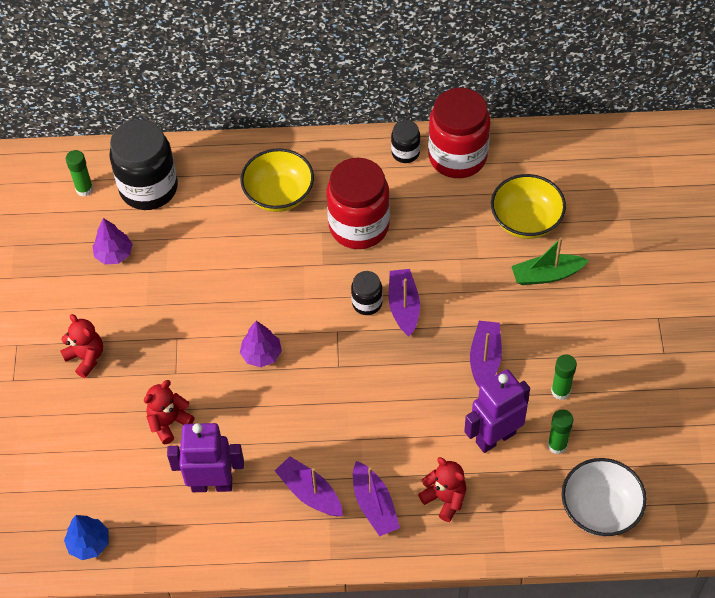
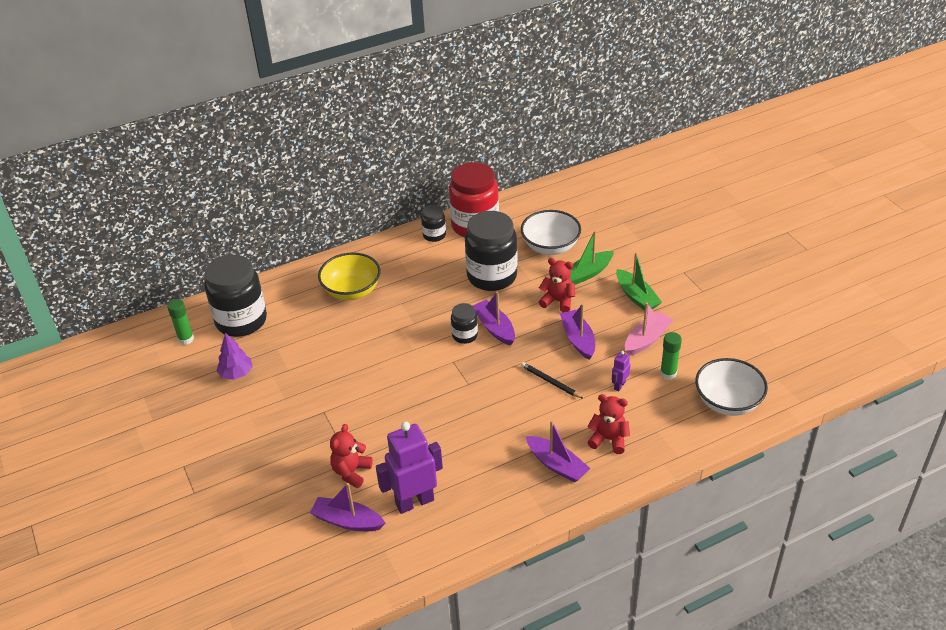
camera: 25 degrees left, 15 degrees down
red teddy bear [60,314,103,378] -> red teddy bear moved to [539,258,575,313]
blue tree [64,515,109,560] -> none
purple tree [240,321,282,367] -> none
purple boat [275,456,343,517] -> purple boat moved to [310,483,385,531]
red jar [326,158,390,249] -> none
purple robot [464,369,530,453] -> purple robot [612,351,630,391], size x0.45
yellow bowl [491,174,566,239] -> white bowl [521,210,581,255]
green glue stick [551,355,577,400] -> pink boat [625,302,674,355]
none -> black jar [465,211,518,291]
none -> black pencil [521,362,584,399]
none -> green boat [616,252,662,311]

